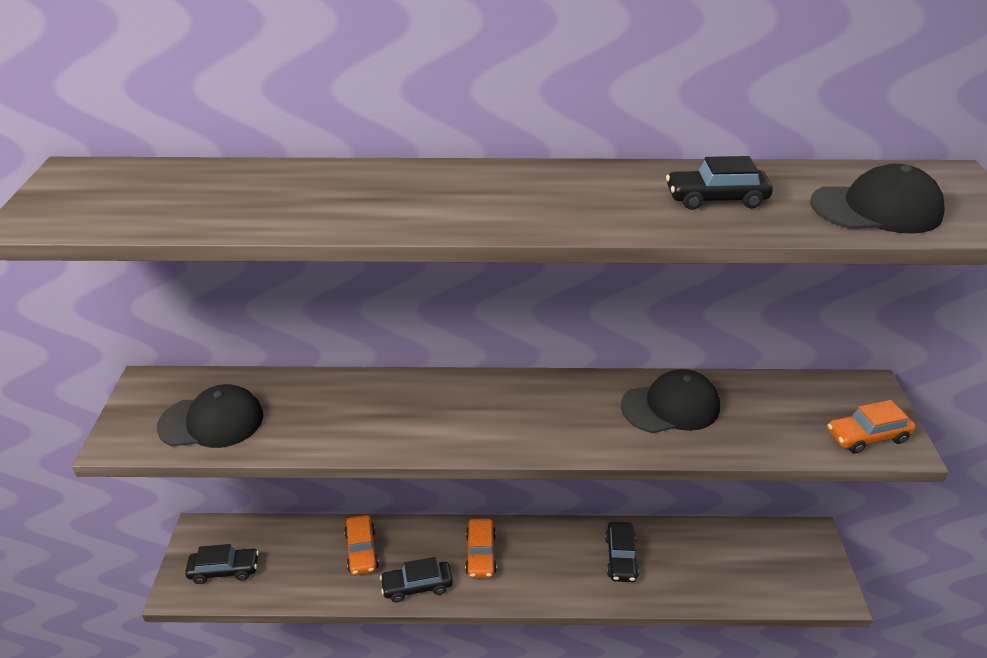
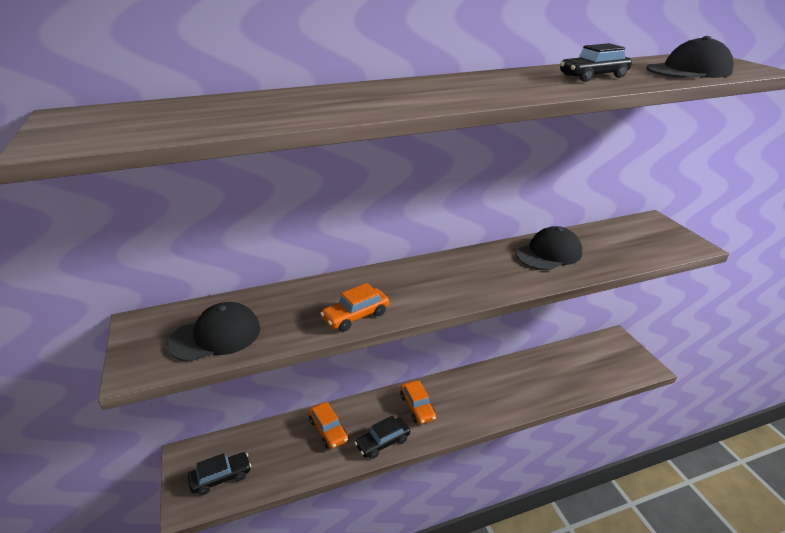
camera: 20 degrees left, 5 degrees down
black car [605,522,639,582] -> none
orange car [828,400,916,453] -> orange car moved to [320,283,389,331]

